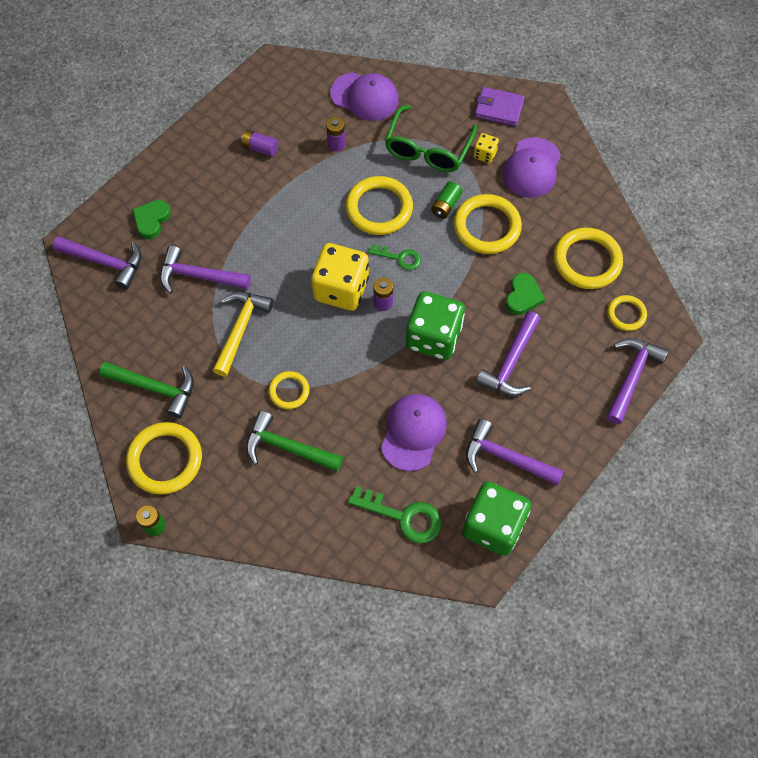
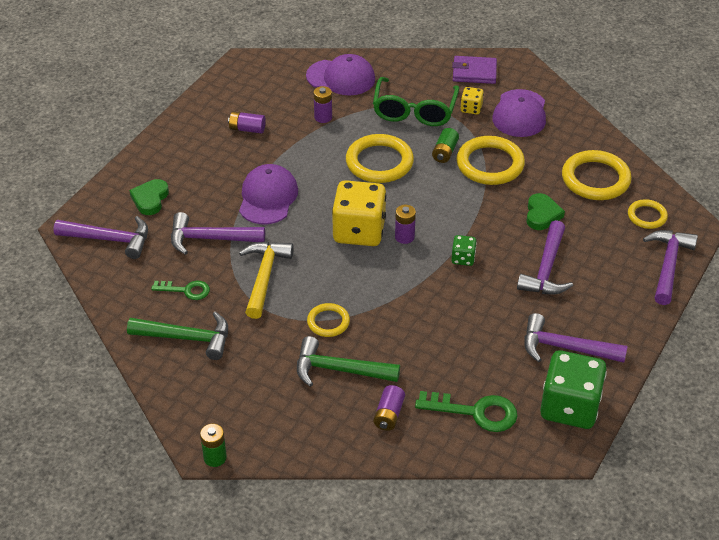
camera: 10 degrees left, 20 degrees down
yellow ring [126,422,202,495] -> none
green key [368,244,421,270] -> green key moved to [151,281,210,300]
purple cap [381,394,447,471] -> purple cap moved to [239,164,298,224]
green dice [406,291,465,360] -> green dice [451,235,477,266], size x0.46
none -> purple battery [373,385,405,431]

